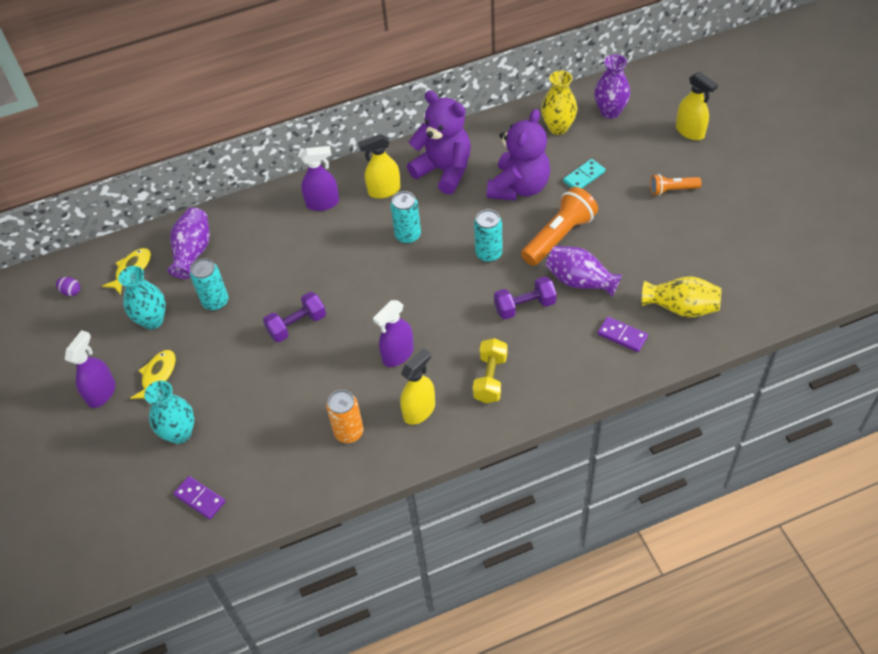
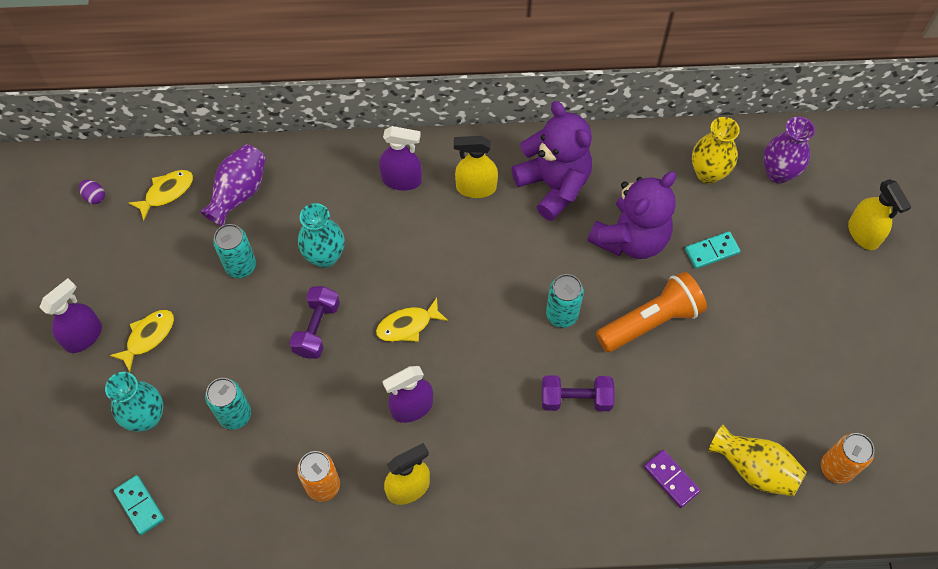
camera: 15 degrees right, 10 degrees up
turquoise vase [118,266,166,329] -> turquoise vase moved to [298,203,345,268]
purple domino [173,476,226,519] -> turquoise domino [114,475,164,535]
purple dumbbell [263,292,326,342] -> purple dumbbell turned 60 degrees counterclockwise [289,286,340,359]
turquoise can [391,191,421,244] -> turquoise can moved to [205,378,251,430]
yellow dumbbell [473,338,507,403] -> none
purple vase [545,246,623,297] -> none
orange flashlight [650,174,702,196] -> none
none -> yellow fish [376,298,448,342]
none -> orange can [821,433,874,484]

